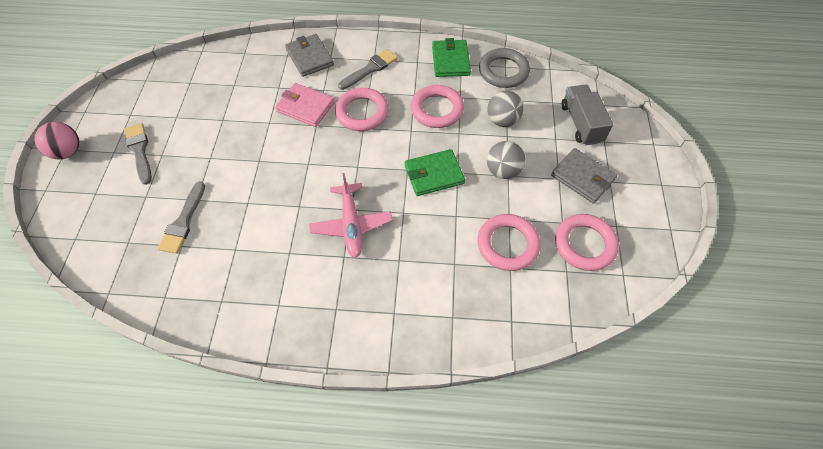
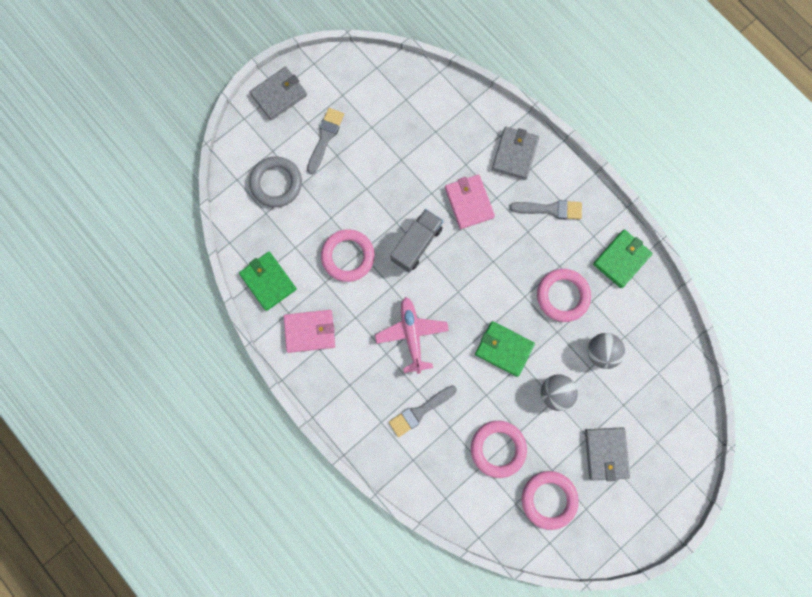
camera: 45 degrees right, 20 degrees up
pink ball [34,122,79,160] -> grey wallet [250,66,307,120]
grey brush [158,181,205,254] -> grey brush moved to [389,385,457,437]
pink plane [309,173,393,258] -> pink plane turned 135 degrees clockwise [375,297,449,374]
pink ring [335,88,389,131] -> pink ring moved to [321,229,375,282]
grey ring [479,48,530,88] -> grey ring moved to [249,157,302,207]
grey truck [561,84,613,145] -> grey truck moved to [390,209,443,272]
none -> green wallet [239,252,297,311]
none -> pink wallet [284,310,335,353]

